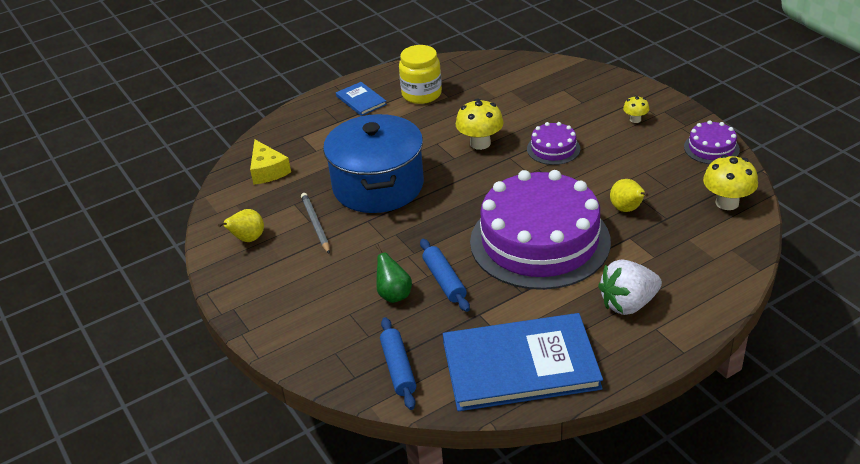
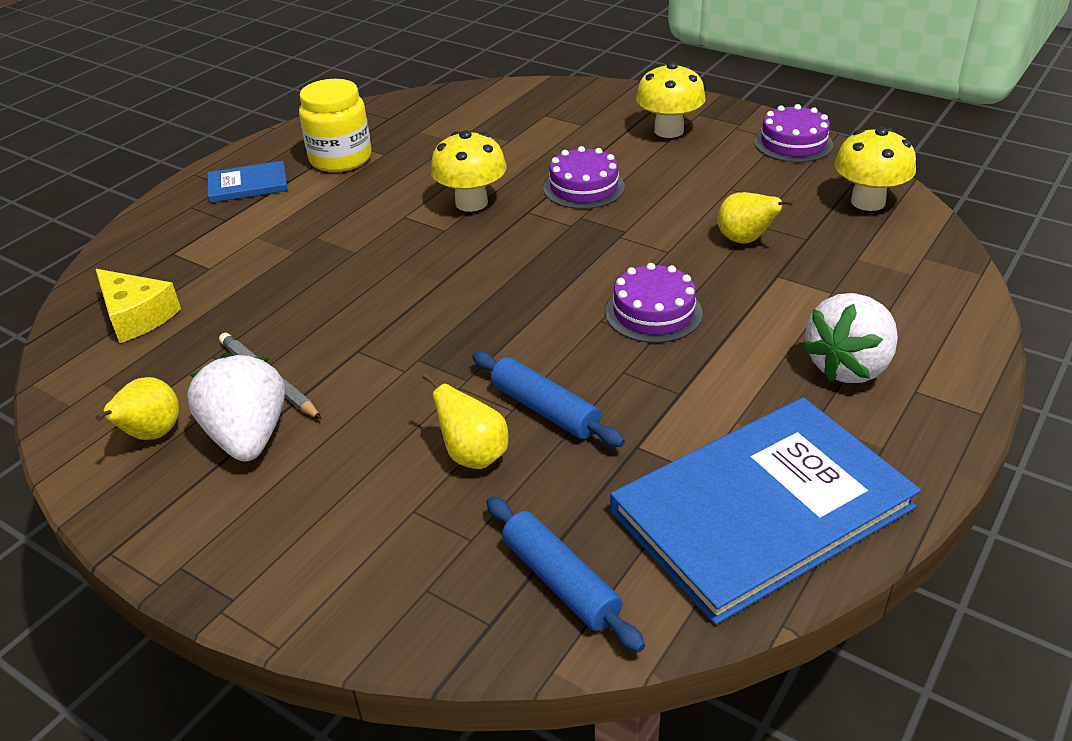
camera: 25 degrees left, 0 degrees up
blue pot [323,114,424,213] -> none
blue book [336,82,387,116] -> blue book turned 45 degrees counterclockwise [208,161,288,203]
green pear [376,244,412,303] -> yellow pear [422,373,508,469]
purple cake [470,170,611,290] -> purple cake [605,263,703,343], size x0.43
yellow mushroom [623,96,649,123] -> yellow mushroom [636,62,706,138], size x1.83
none -> white strawberry [187,353,285,461]

